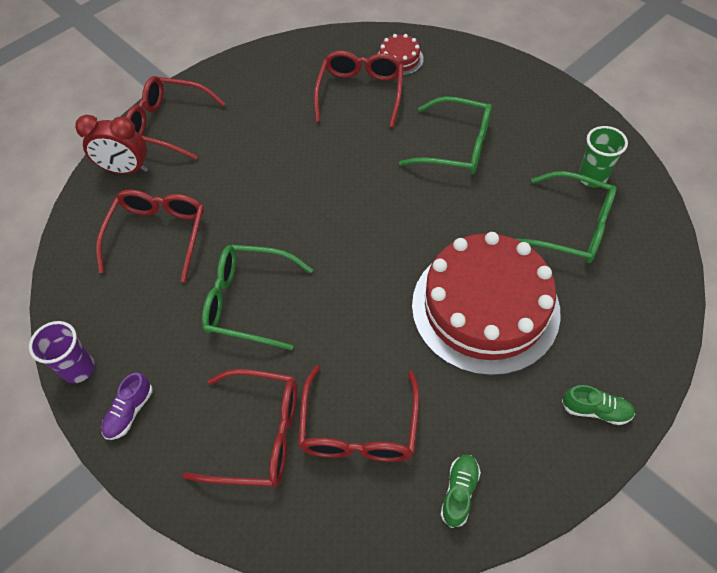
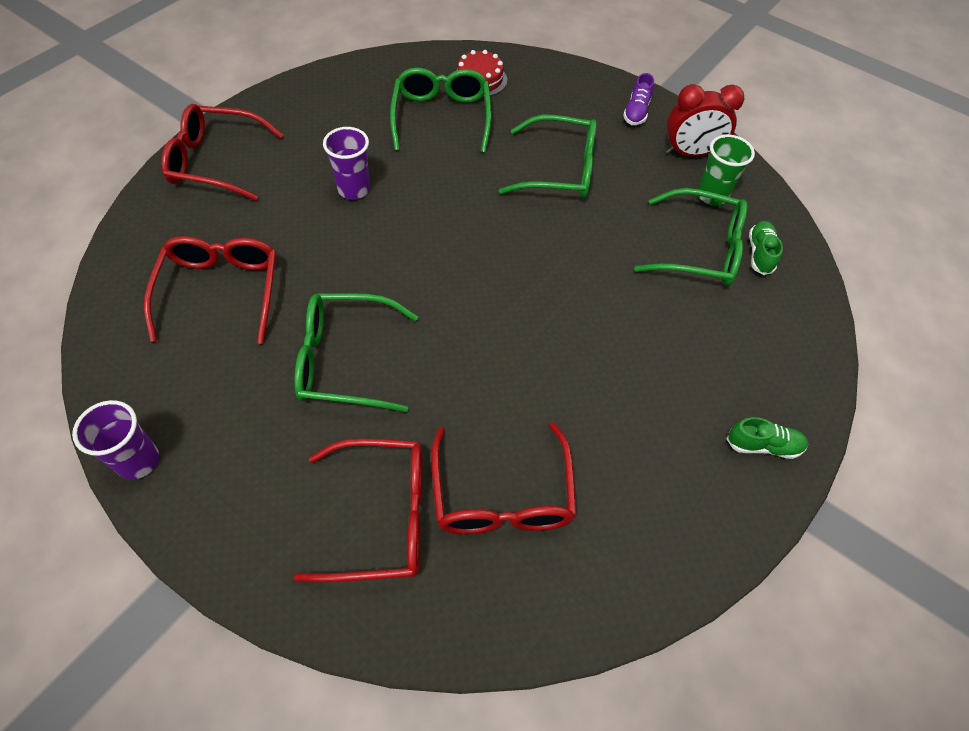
camera: 15 degrees left, 0 degrees up
red clock [75,115,148,174] -> red clock moved to [666,84,744,157]
purple shoe [101,373,153,440] -> purple shoe moved to [623,73,654,125]
red glasses [314,51,403,128] -> green glasses [390,68,492,153]
red cake [412,232,561,376] -> none
green shoe [440,455,481,528] -> green shoe moved to [749,221,783,275]
none -> purple cup [323,127,370,199]

